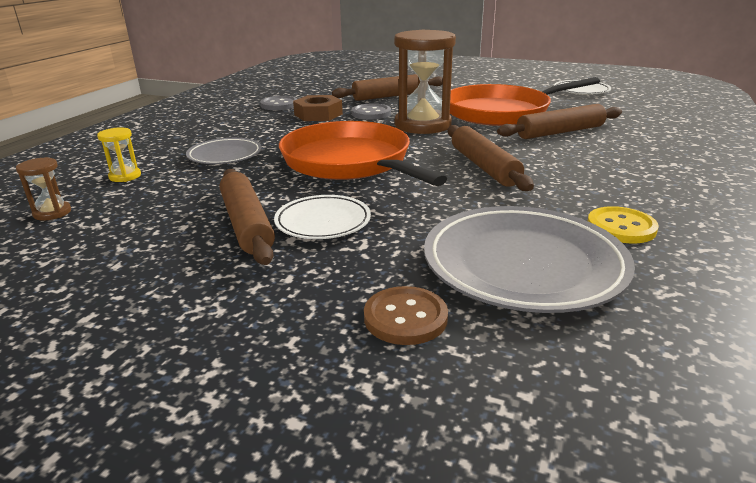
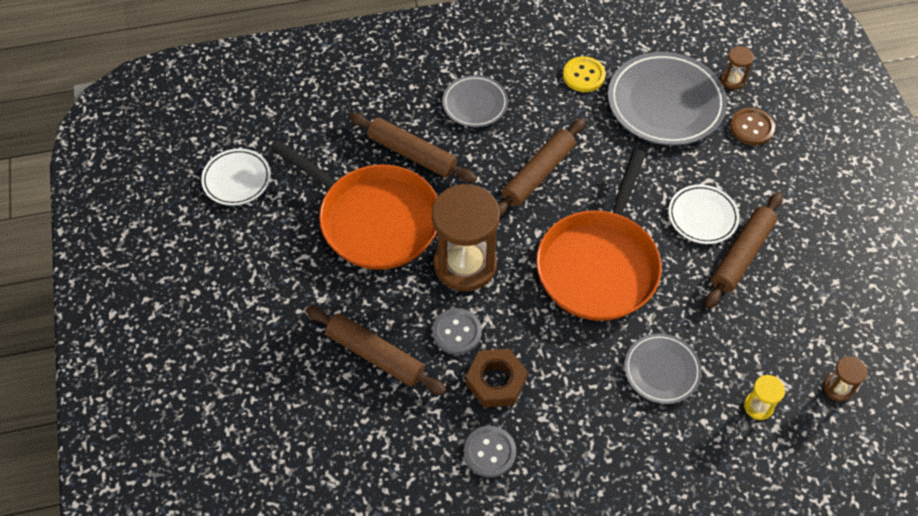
camera: 125 degrees left, 30 degrees up
none -> grey plate [442,75,508,127]
none -> brown hourglass [721,46,754,90]

